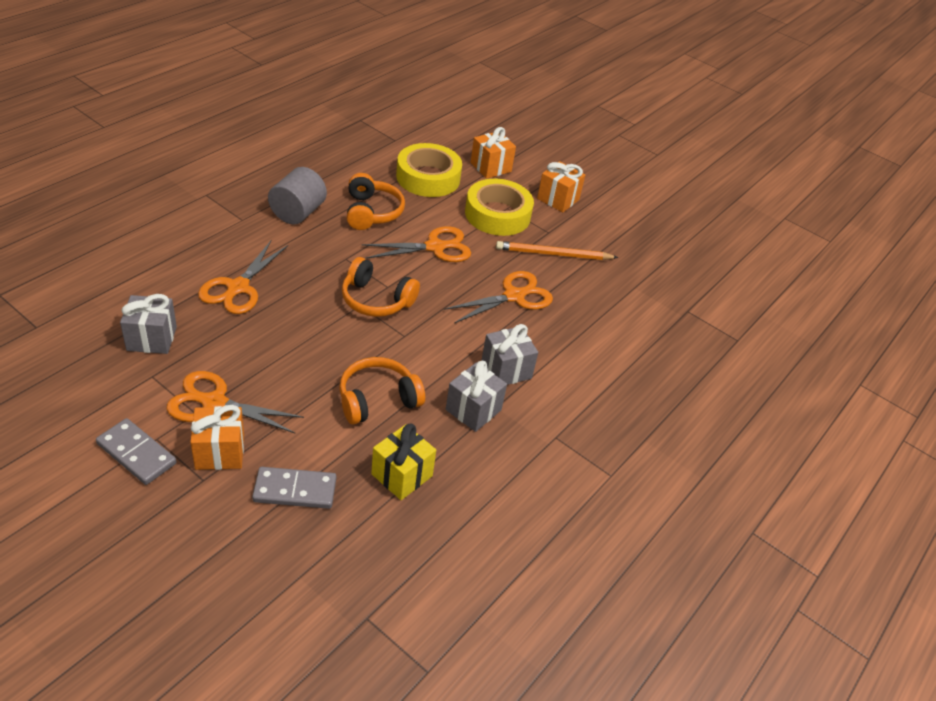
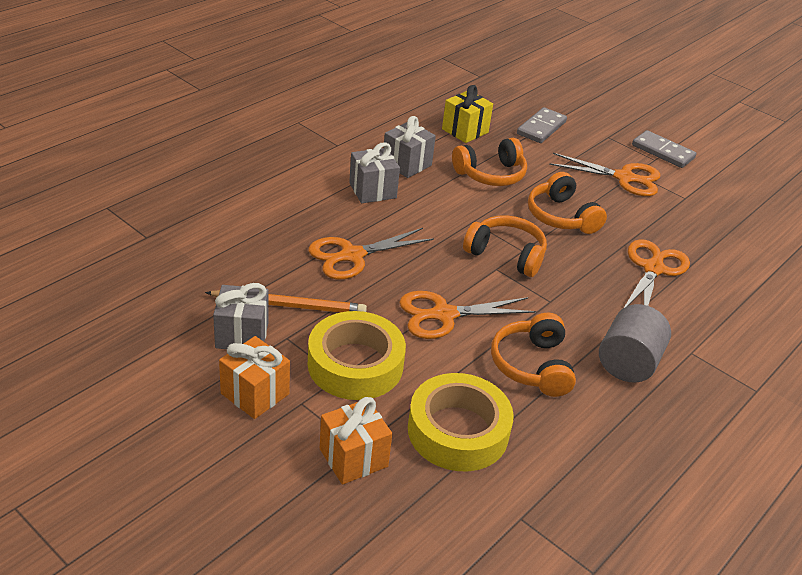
camera: 175 degrees left, 5 degrees down
grey gift [120,294,177,354] -> grey gift moved to [213,283,269,349]
orange gift [190,405,244,470] -> none
grey domino [252,467,336,509] -> grey domino turned 60 degrees counterclockwise [517,107,567,143]
none -> orange headphones [528,172,607,234]

